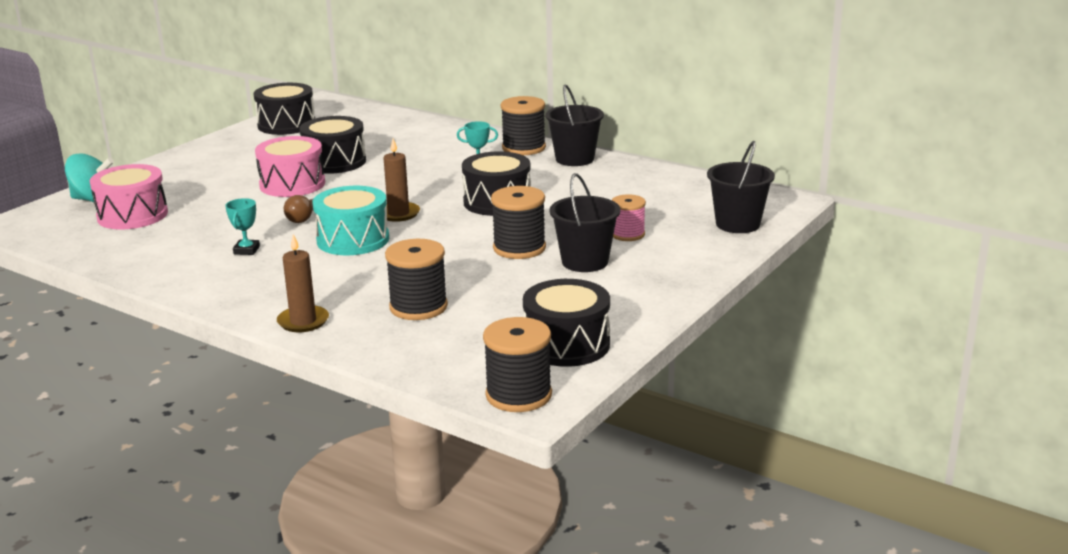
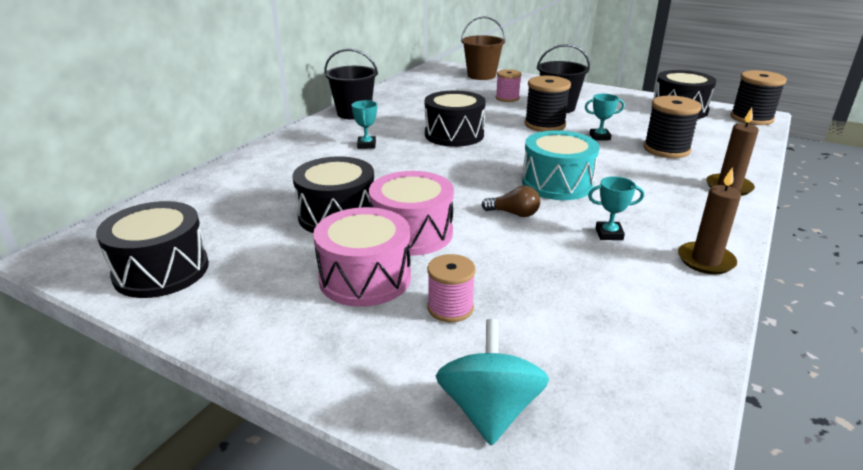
camera: 95 degrees left, 5 degrees up
pink drum [90,164,168,229] -> pink drum moved to [313,207,411,307]
brown candle [384,139,420,222] -> brown candle moved to [678,167,741,274]
black spool [501,96,546,155] -> none
black bucket [707,141,775,233] -> brown bucket [461,16,506,80]
none -> pink spool [427,254,476,322]
none -> turquoise trophy [585,94,625,141]

